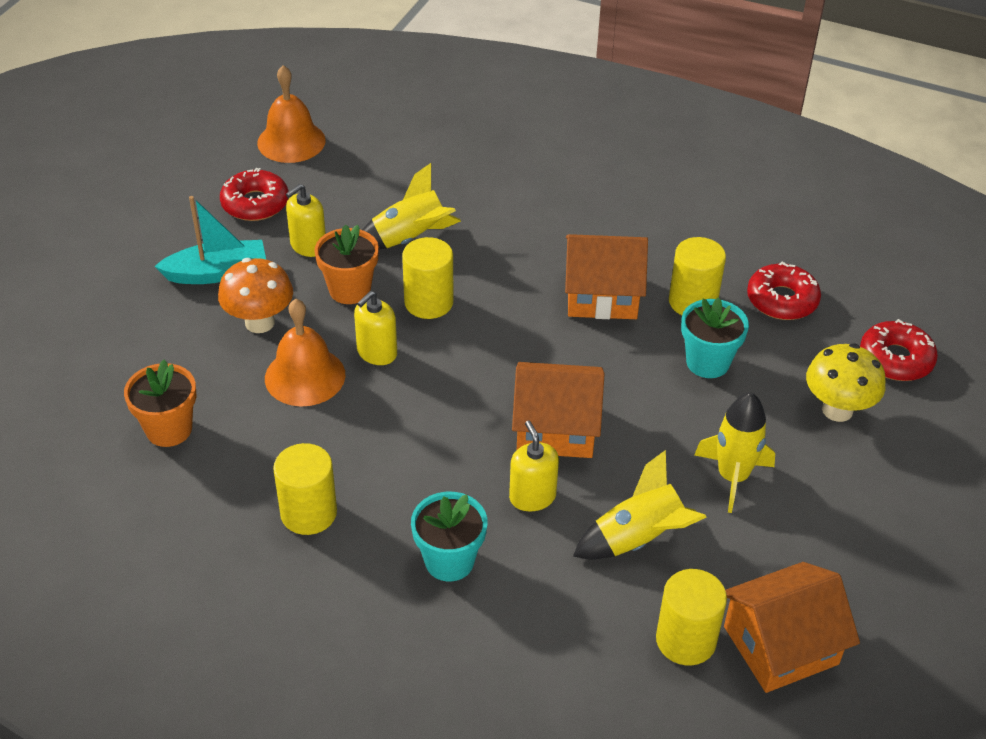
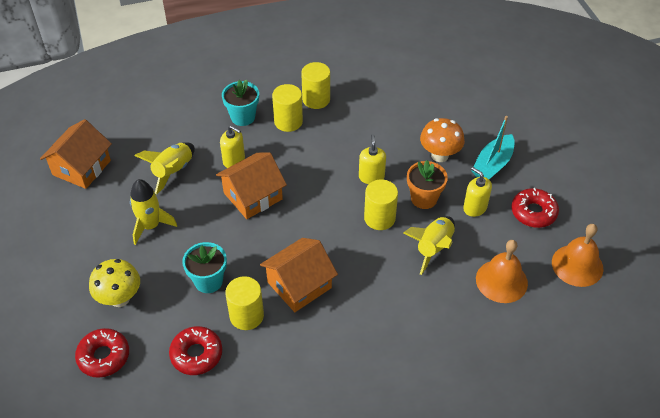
camera: 140 degrees right, 5 degrees up
orange flower pot [124,360,196,447] -> none
orange bell [265,299,345,406] -> orange bell moved to [476,240,528,303]
yellow soap dispenser [286,184,326,257] -> yellow soap dispenser turned 45 degrees counterclockwise [463,167,492,217]
yellow cylinder [656,569,727,666] -> yellow cylinder moved to [272,84,303,132]

